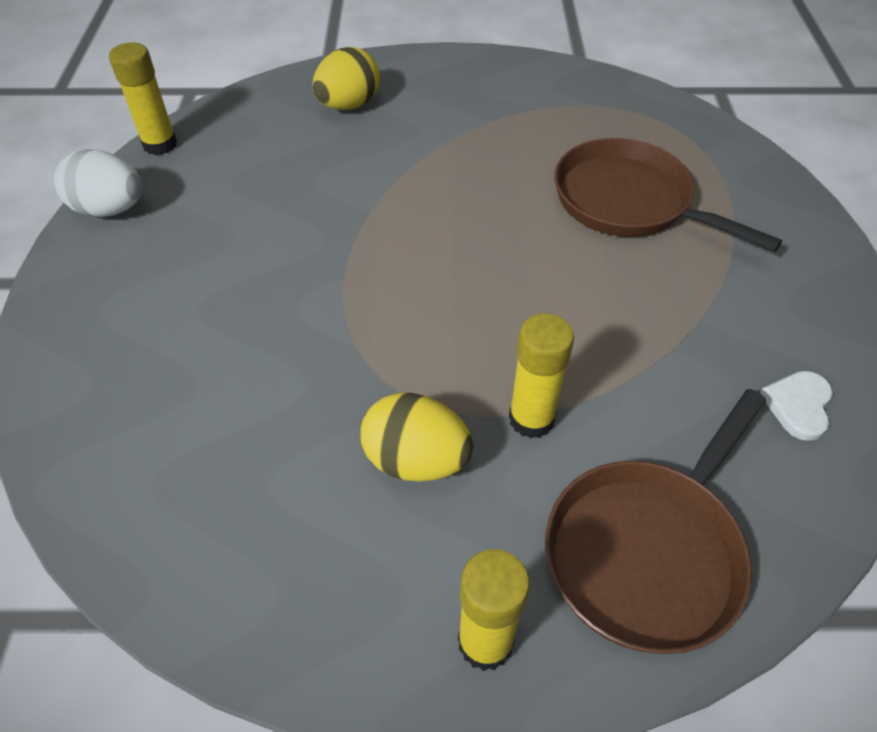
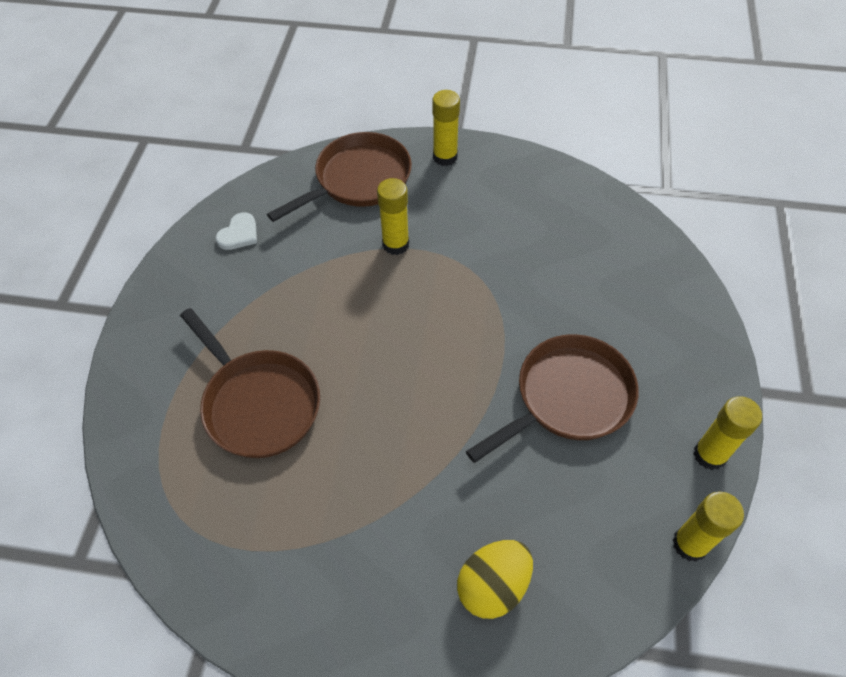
camera: 170 degrees left, 5 degrees up
white egg [54,149,142,217] -> yellow glue stick [694,396,762,470]
yellow egg [361,393,473,481] -> none
none -> brown pan [466,334,639,463]

